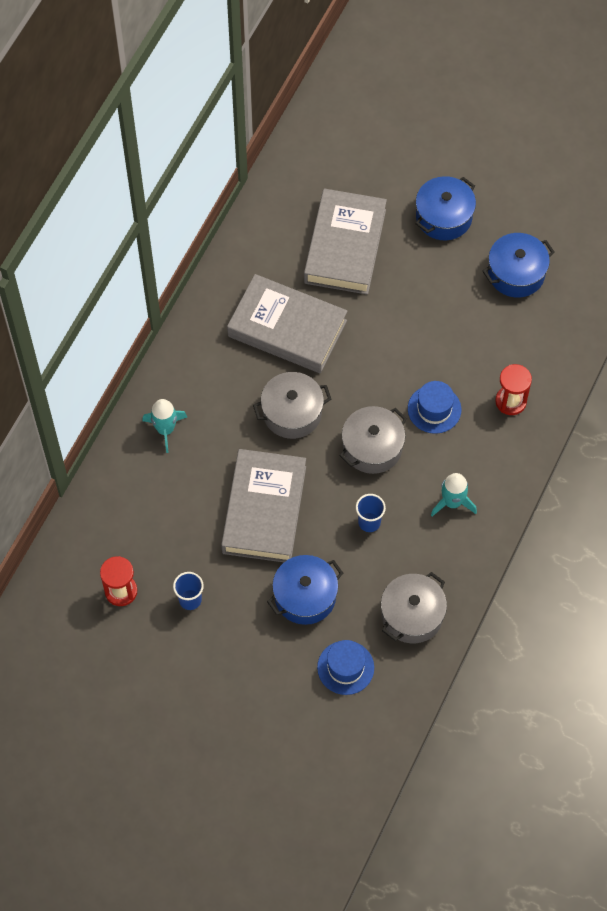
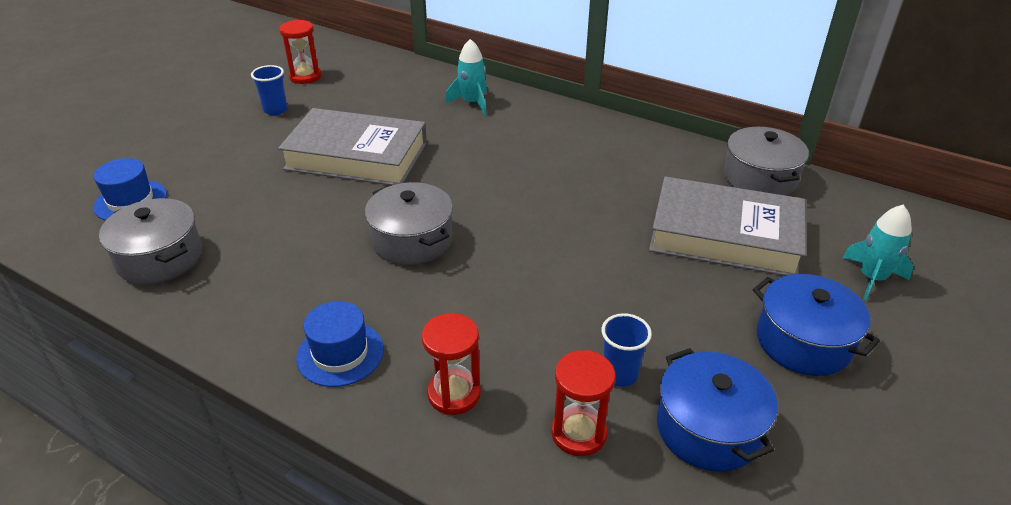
camera: 95 degrees right, 25 degrees down
grey book [227,274,348,373] -> none
grey pot [253,372,331,439] -> grey pot moved to [723,126,809,196]
blue pot [267,555,343,625] -> none
blue cup [356,494,386,532] -> blue cup moved to [601,313,652,387]
blue hat [408,381,461,434] -> blue hat moved to [296,301,384,387]
turquoise rocket [431,473,477,516] -> turquoise rocket moved to [843,205,913,301]
none -> red hourglass [551,350,616,456]

